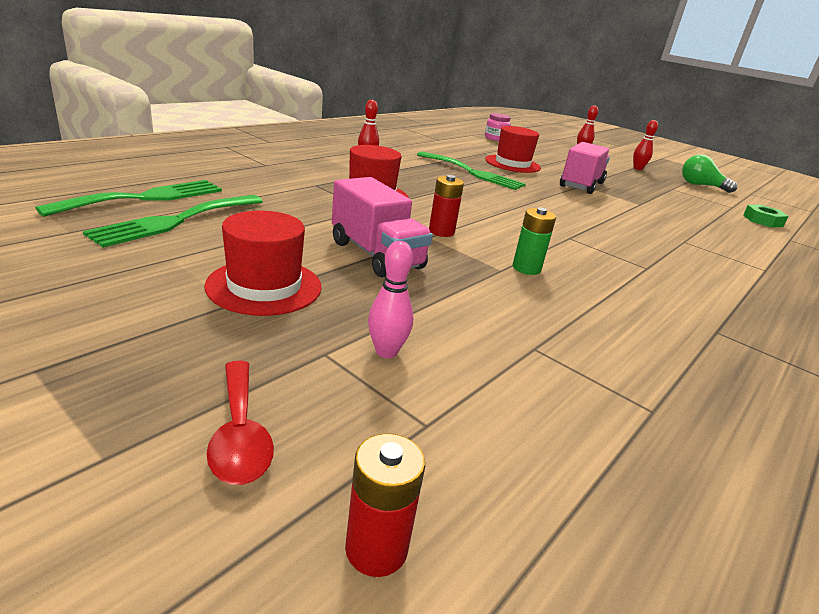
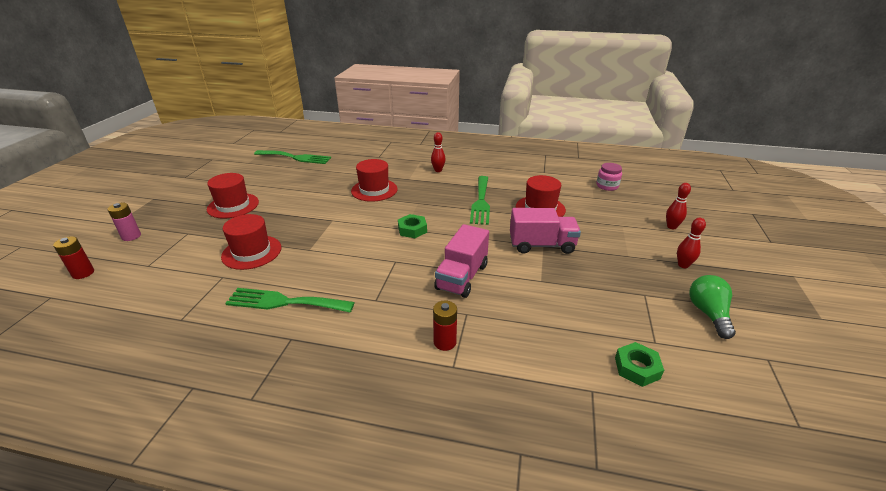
camera: 65 degrees right, 5 degrees up
green fork [83,195,263,248] -> green fork moved to [225,288,355,313]
red spoon [207,361,274,485] -> pink battery [107,203,141,241]
pink truck [332,177,433,277] -> pink truck moved to [434,224,489,298]
pink bowling pin [368,241,413,358] -> none
red battery [429,175,464,237] -> red battery moved to [433,300,457,351]
green battery [512,207,556,275] -> none
none -> red hat [221,214,281,270]
none -> green nut [398,214,427,238]

